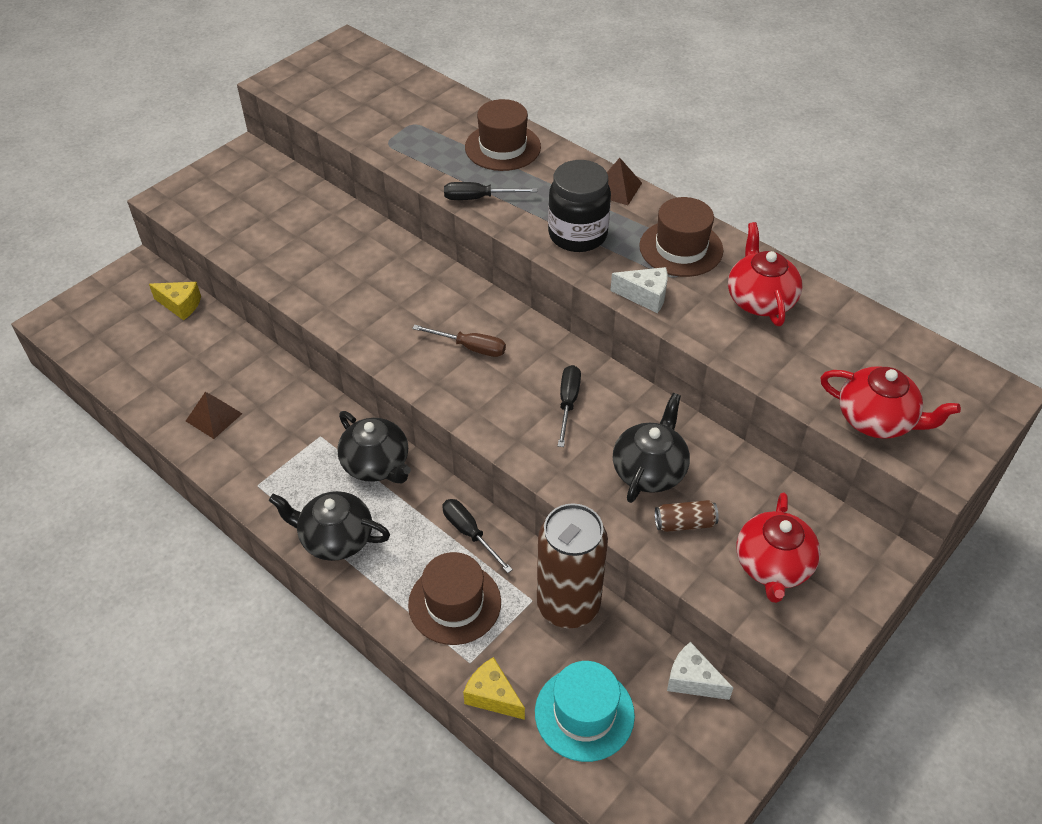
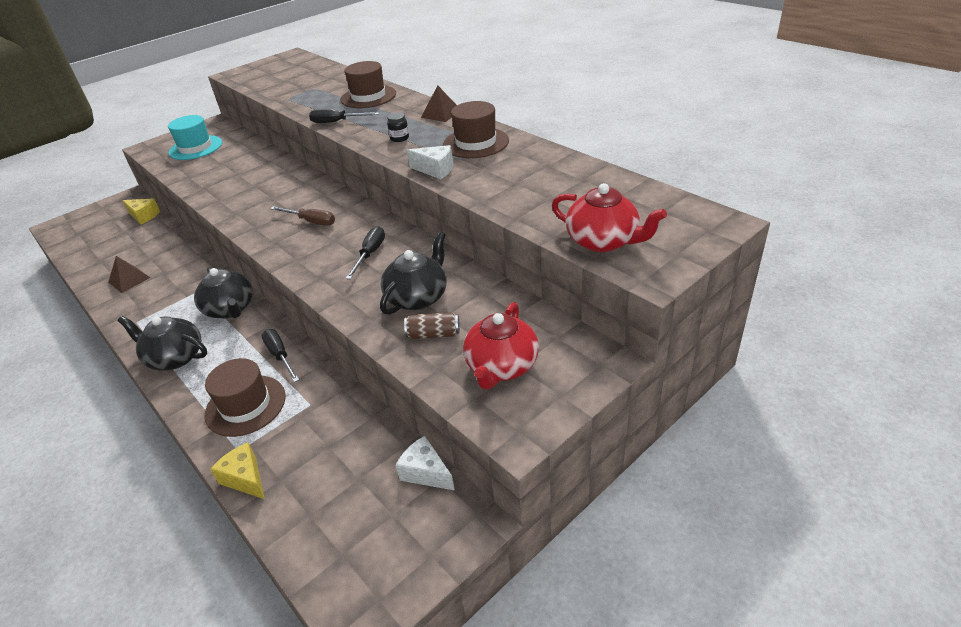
camera: 10 degrees right, 10 degrees down
turquoise hat [535,661,635,762] -> turquoise hat moved to [168,115,222,160]
brown can [537,503,608,628] -> none
black jar [548,160,611,252] -> black jar [387,112,409,142], size x0.42
red teapot [728,222,803,326] -> none

